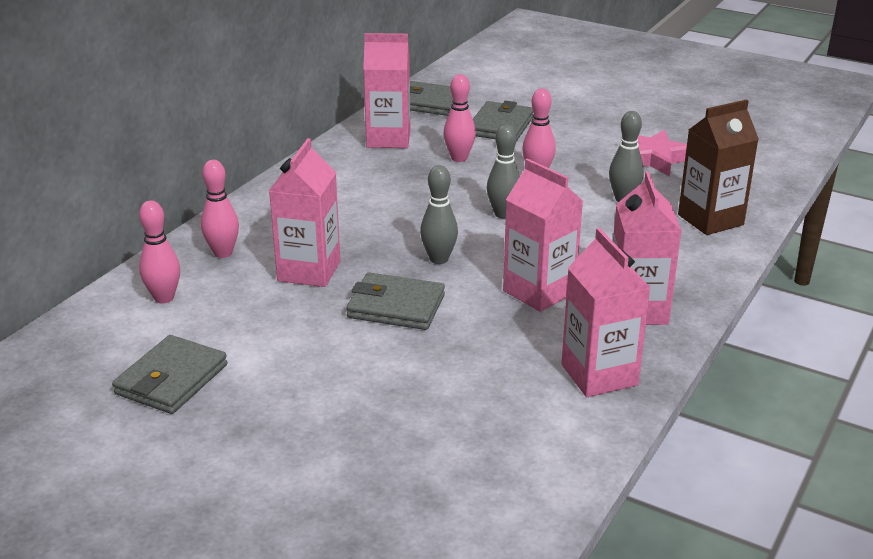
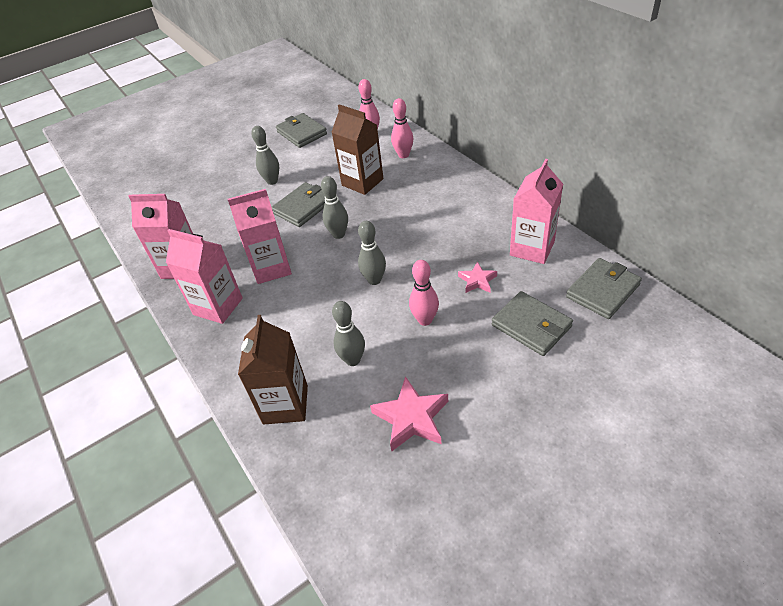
camera: 120 degrees right, 15 degrees up
pink carton [269,138,340,287] -> brown carton [332,104,384,195]
pink bowling pin [443,74,476,162] -> pink star [458,262,497,293]
none -> grey bowling pin [251,126,279,185]

